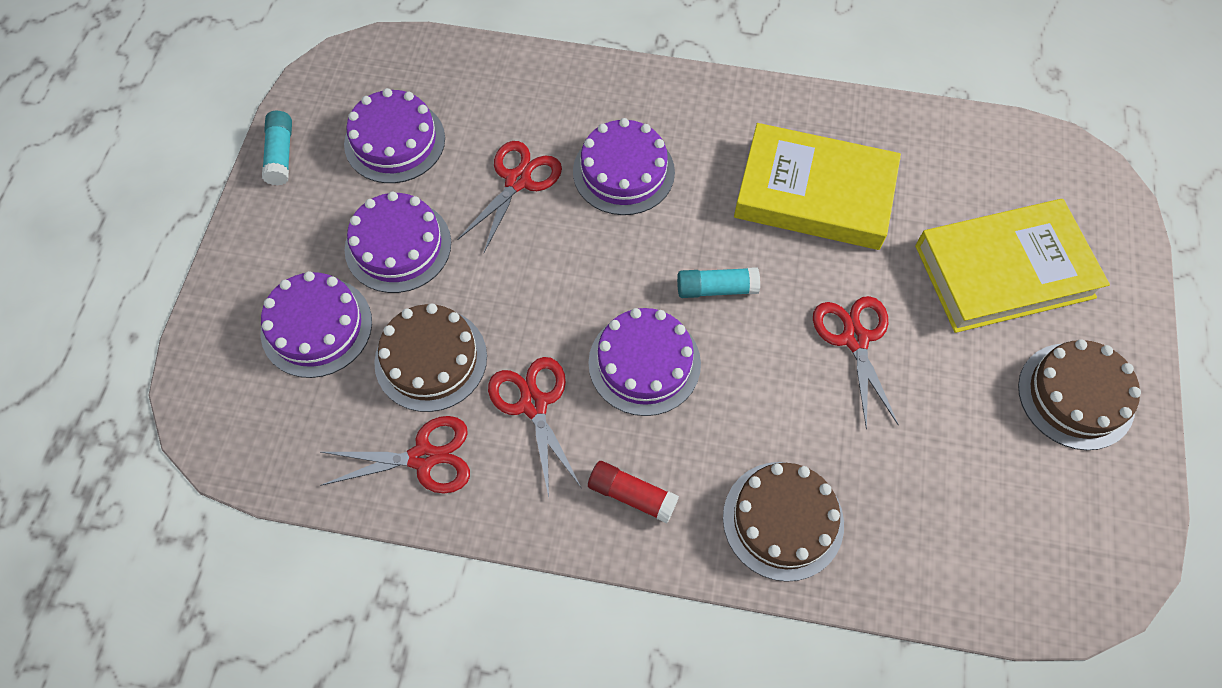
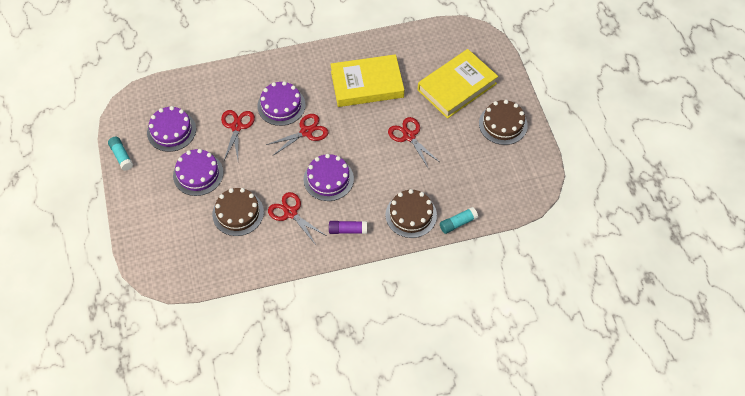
camera: 25 degrees left, 5 degrees down
purple cake [261,271,372,378] -> none
red scissors [321,416,470,493] -> red scissors moved to [266,114,328,155]
red glue stick [588,461,679,523] -> purple glue stick [329,221,367,234]
turquoise glue stick [677,267,760,298] -> turquoise glue stick moved to [440,207,478,234]

